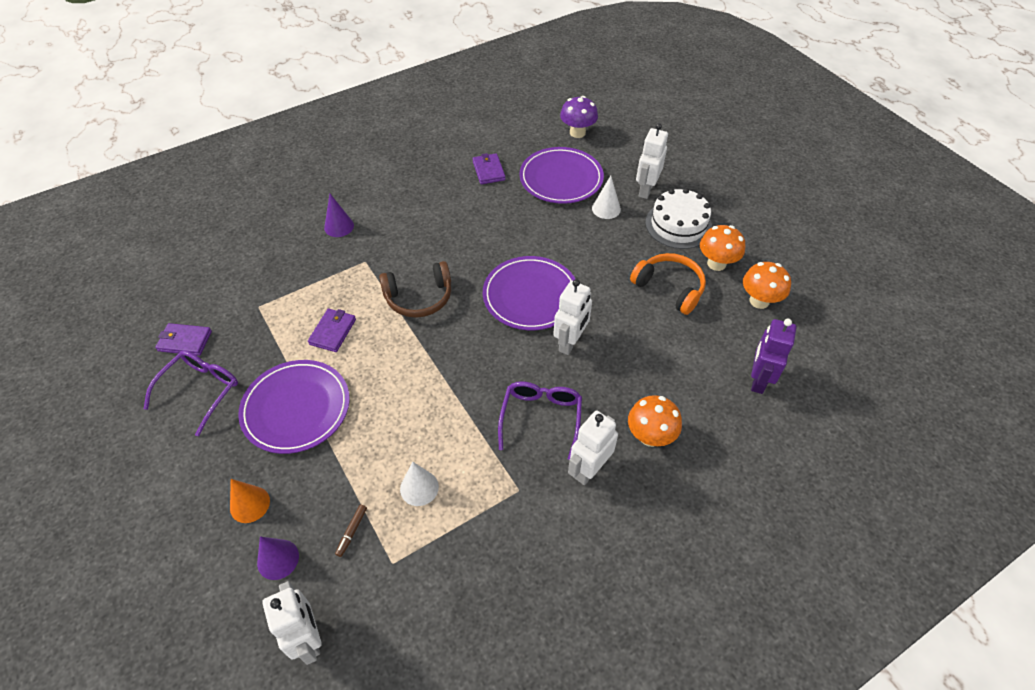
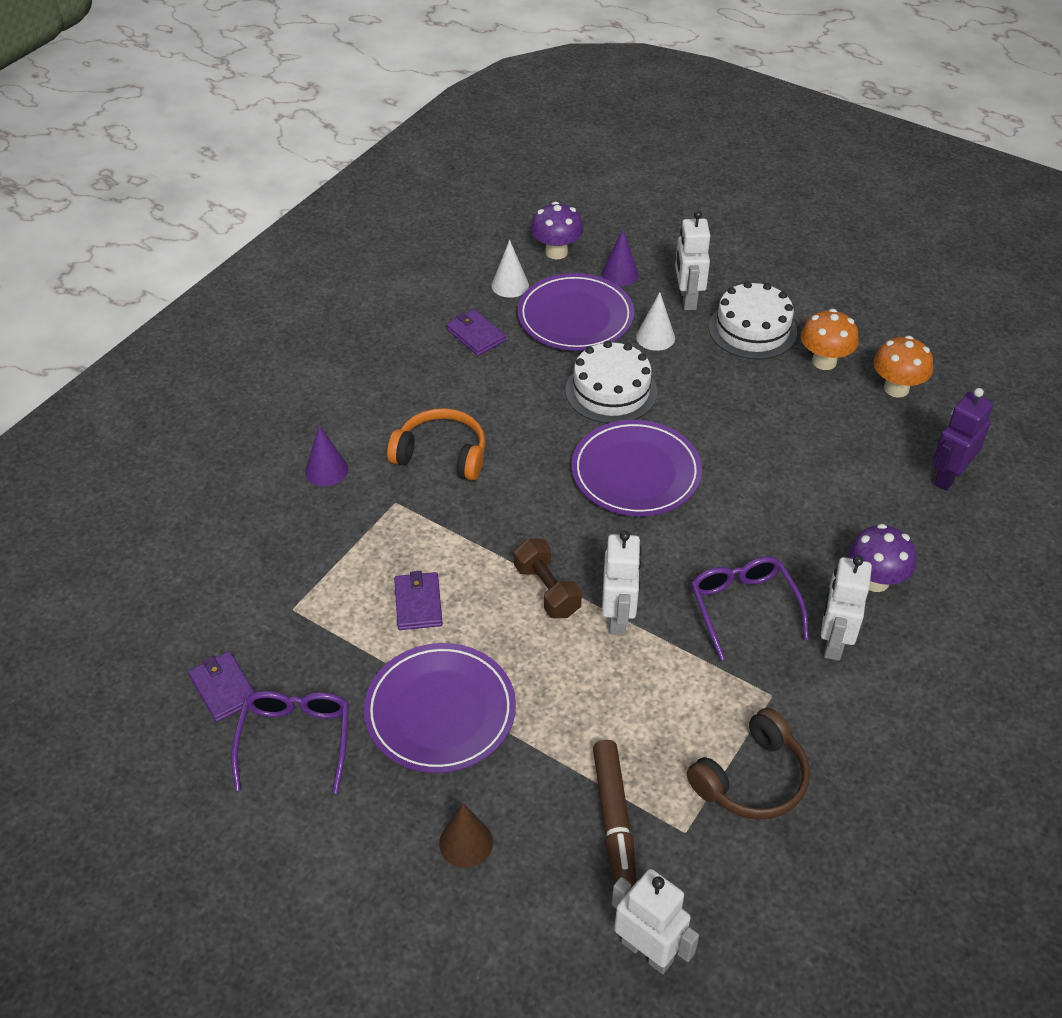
camera: 25 degrees left, 5 degrees down
purple wallet [155,323,212,356] -> purple wallet turned 75 degrees clockwise [188,651,255,722]
orange cone [230,479,270,523] -> brown cone [439,803,493,868]
purple cone [257,536,299,580] -> purple cone moved to [602,229,639,286]
brown marker [335,505,367,557] -> brown marker [593,740,637,888], size x2.18
brown headphones [379,261,451,318] -> brown headphones moved to [687,708,810,819]
white cone [400,461,439,506] -> white cone moved to [492,240,529,298]
white robot [553,279,592,355] -> white robot moved to [602,531,642,635]
orange mushroom [628,395,682,447] -> purple mushroom [849,524,916,592]
orange headphones [630,253,706,315] -> orange headphones moved to [387,408,486,481]
purple robot [751,319,796,394] -> purple robot turned 45 degrees clockwise [933,388,994,491]
none -> brown dumbbell [514,539,582,618]
none -> white cake [565,341,658,424]

